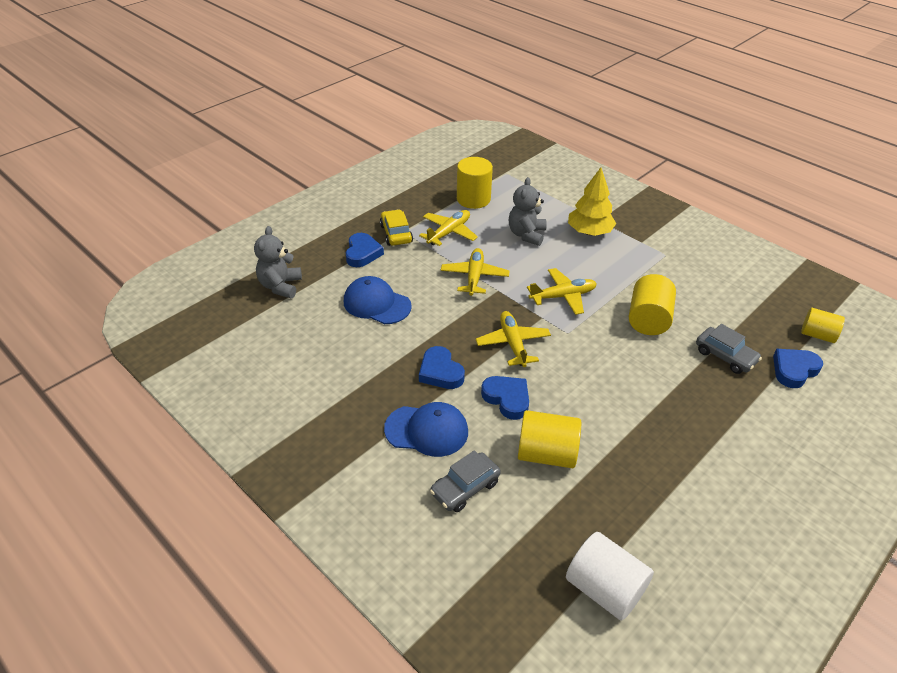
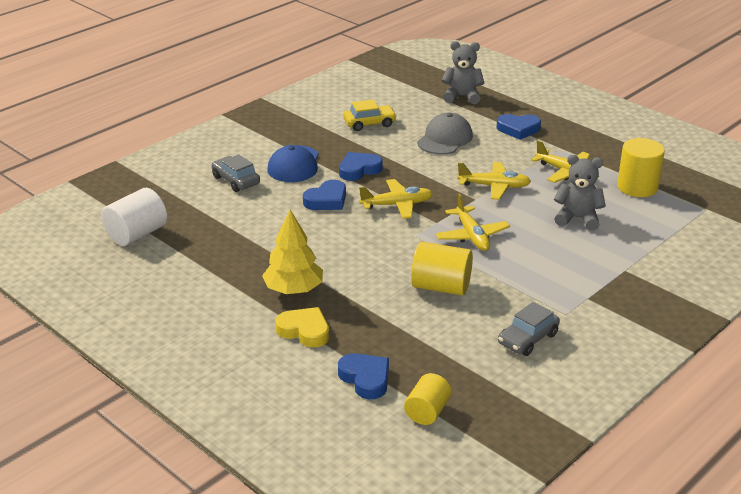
camera: 90 degrees right, 10 degrees down
blue cap [344,276,412,324] -> grey cap [417,113,473,155]
yellow car [380,209,413,246] -> yellow car moved to [343,100,397,131]
yellow cylinder [518,410,581,468] -> none
yellow tree [568,168,616,236] -> yellow tree moved to [262,210,323,294]
grey car [696,324,762,374] -> grey car moved to [498,302,560,356]
none -> yellow heart [275,307,329,348]

